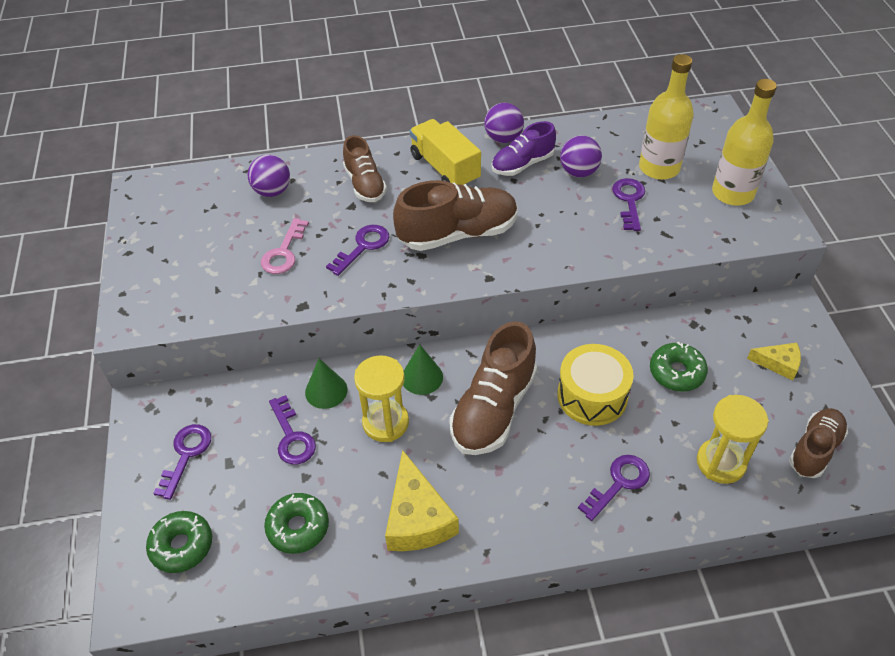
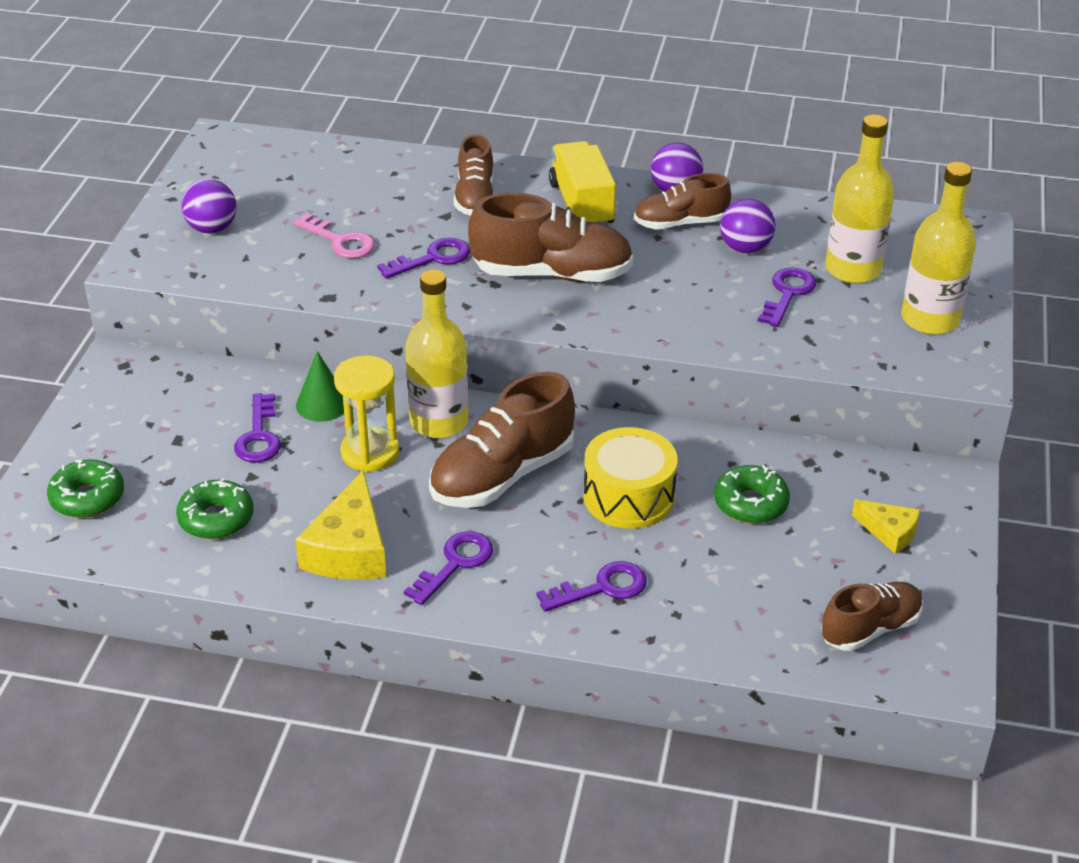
camera: 20 degrees right, 10 degrees down
purple key [153,424,211,500] -> purple key moved to [404,531,493,605]
purple ball [248,155,290,197] -> purple ball moved to [181,179,237,234]
pink key [261,218,309,274] -> pink key turned 90 degrees counterclockwise [293,213,375,259]
green cone [403,344,443,395] -> yellow bottle [405,270,468,438]
purple shoe [492,121,556,176] -> brown shoe [634,173,731,230]
yellow hourglass [697,395,769,484] -> none

